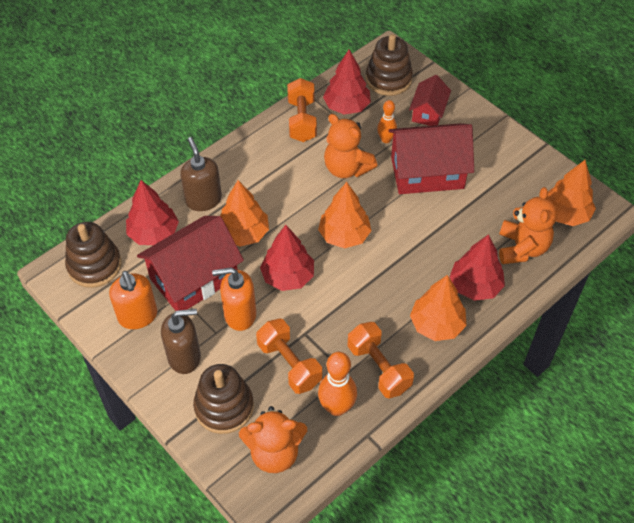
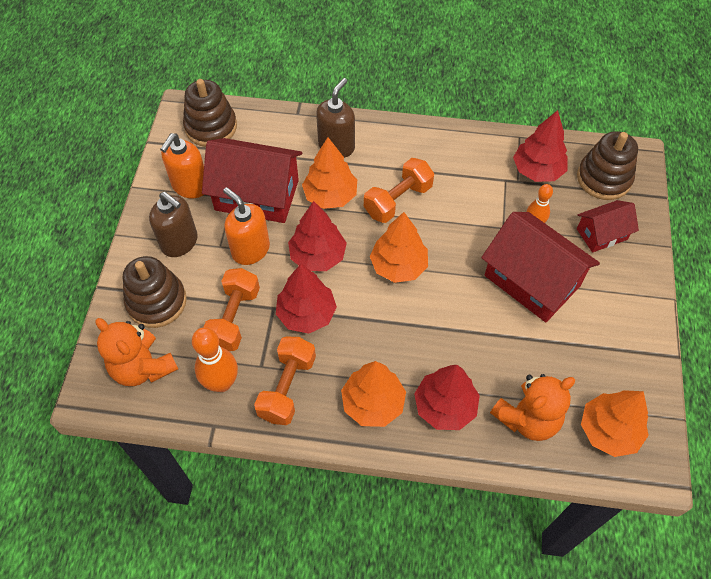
camera: 50 degrees right, 5 degrees up
red tree [126,180,179,245] -> red tree moved to [276,264,337,334]
orange dumbbell [287,78,317,142] -> orange dumbbell moved to [364,158,434,223]
orange teddy bear [324,114,377,178] -> none

